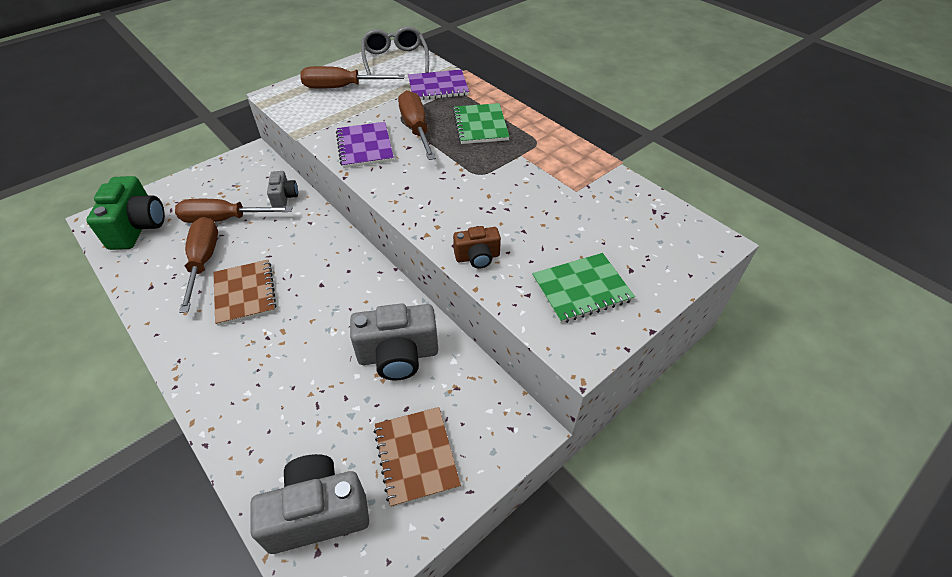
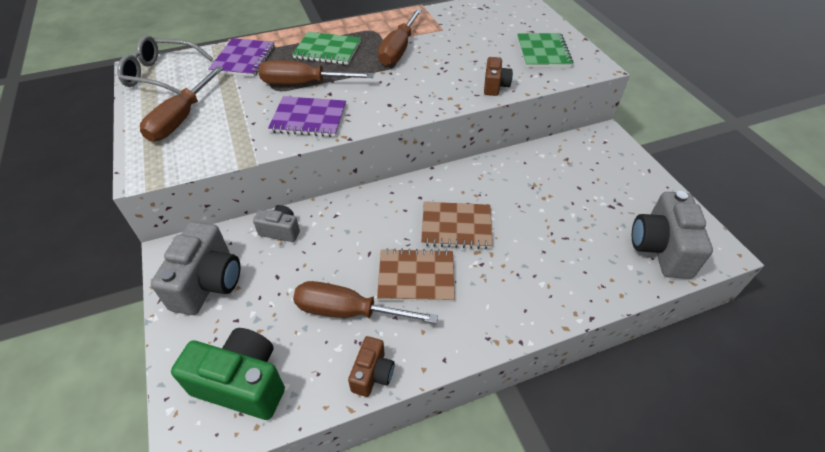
camera: 70 degrees left, 0 degrees up
brown screwdriver [175,199,293,223] -> brown screwdriver moved to [378,9,422,66]
grey camera [350,303,438,381] -> grey camera moved to [151,221,240,315]
brown notebook [374,407,461,508] -> brown notebook moved to [421,202,492,249]
none -> brown camera [348,336,395,397]

